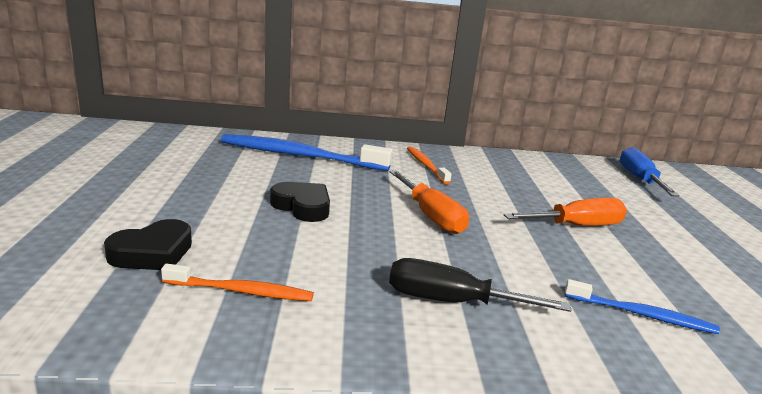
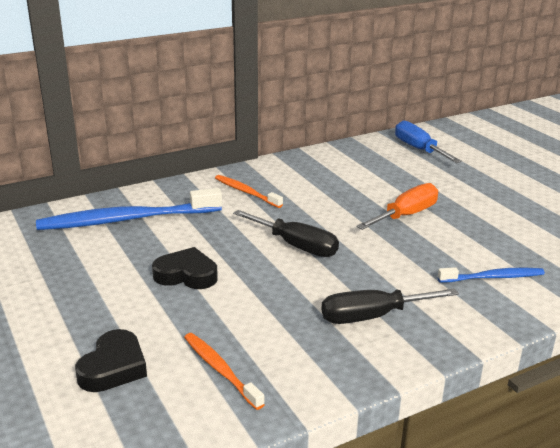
camera: 25 degrees left, 5 degrees up
orange toothbrush [161,264,314,301] -> orange toothbrush turned 105 degrees counterclockwise [184,333,265,410]
orange screwdriver [389,170,469,234] -> black screwdriver [233,210,339,257]

